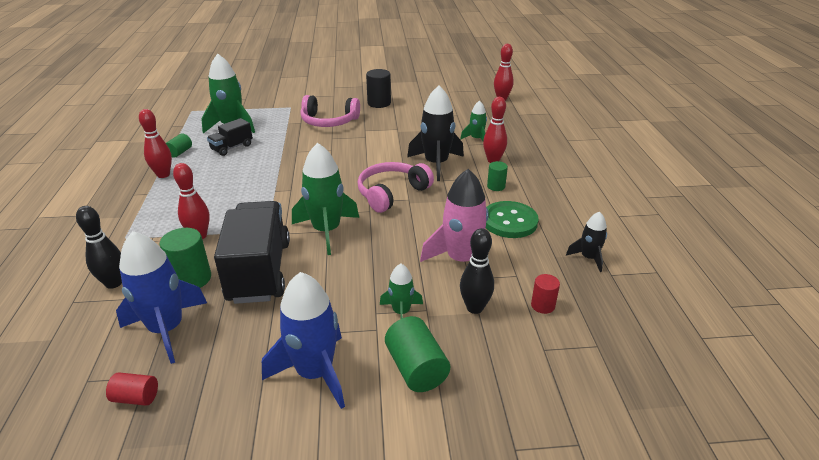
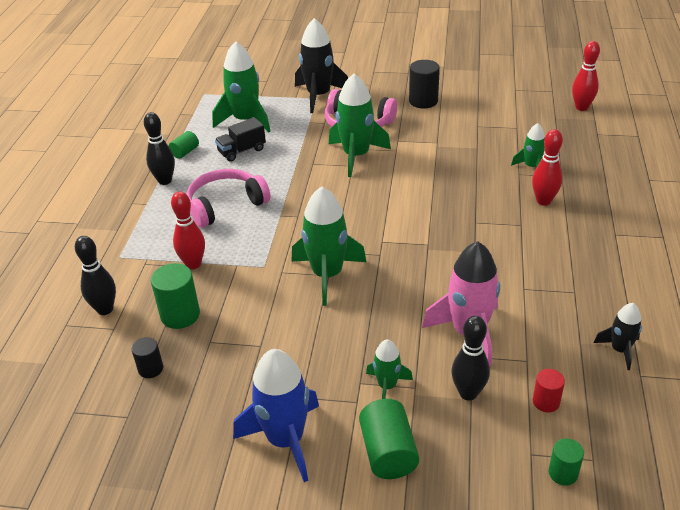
camera: 15 degrees right, 5 degrees up
red cylinder [106,372,158,406] -> none
blue rocket [116,231,207,364] -> black cylinder [131,337,163,378]
red bowling pin [139,109,172,178] -> black bowling pin [144,112,175,185]
black truck [214,201,290,304] -> none
pink headphones [358,162,434,213] -> pink headphones moved to [186,169,271,228]
black rocket [407,86,464,181] -> black rocket moved to [295,18,348,113]
green button [486,201,539,238] -> none
green cylinder [487,161,508,191] -> green cylinder moved to [549,438,584,486]
none -> green rocket [329,74,391,177]

